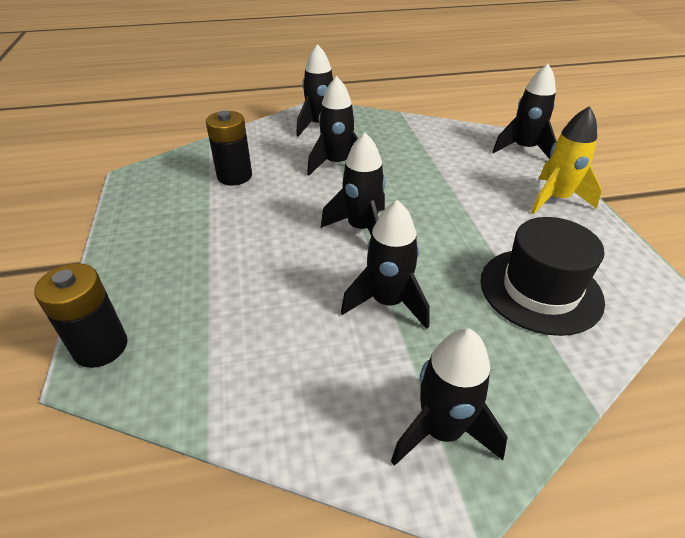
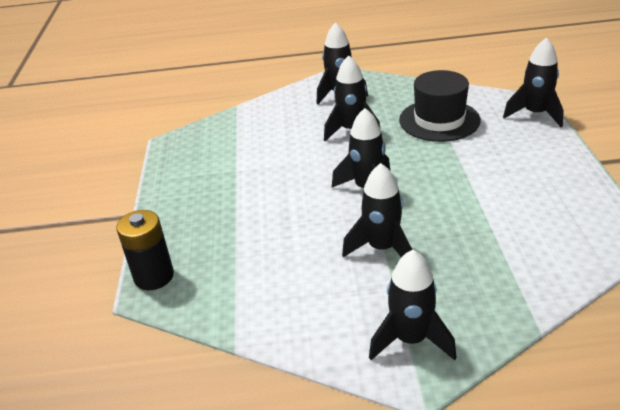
camera: 10 degrees right, 5 degrees down
black battery [206,111,252,185] -> none
black hat [480,217,605,336] -> black hat moved to [399,70,481,142]
yellow rocket [531,106,602,214] -> none

